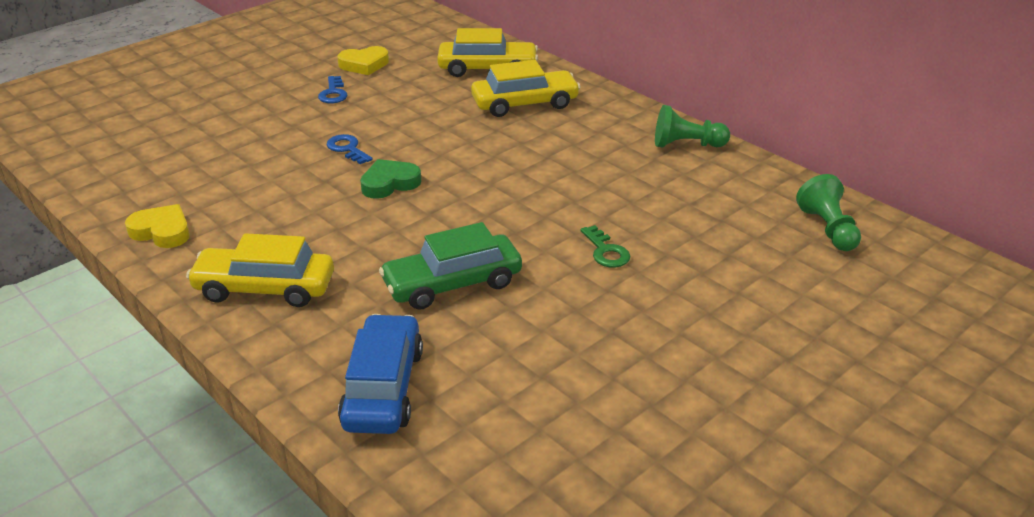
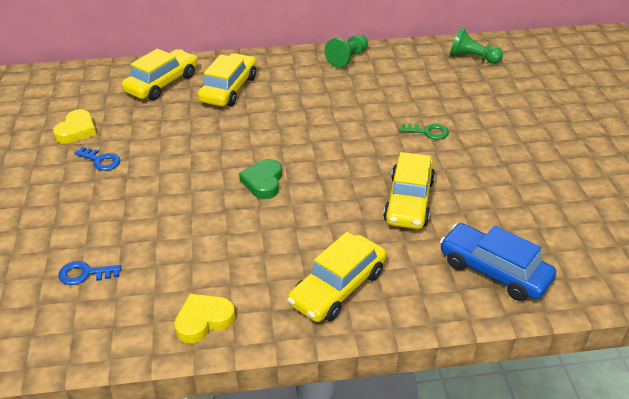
camera: 55 degrees left, 5 degrees up
blue key [327,134,373,164] -> blue key moved to [58,261,121,285]
green car [379,222,522,310] -> yellow car [383,152,435,229]

